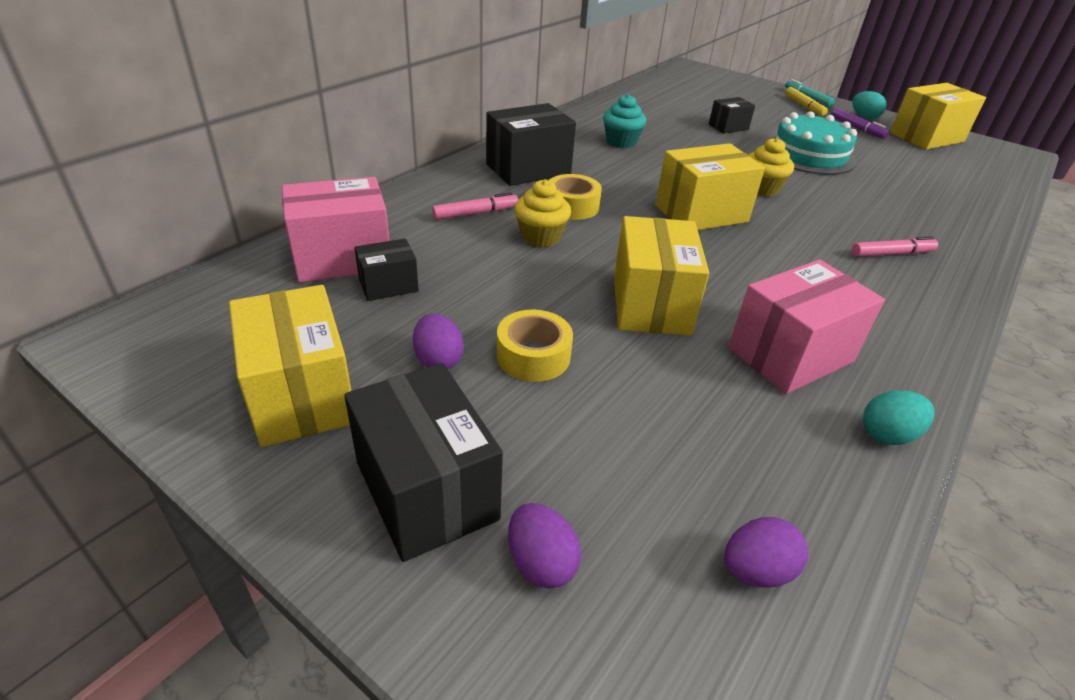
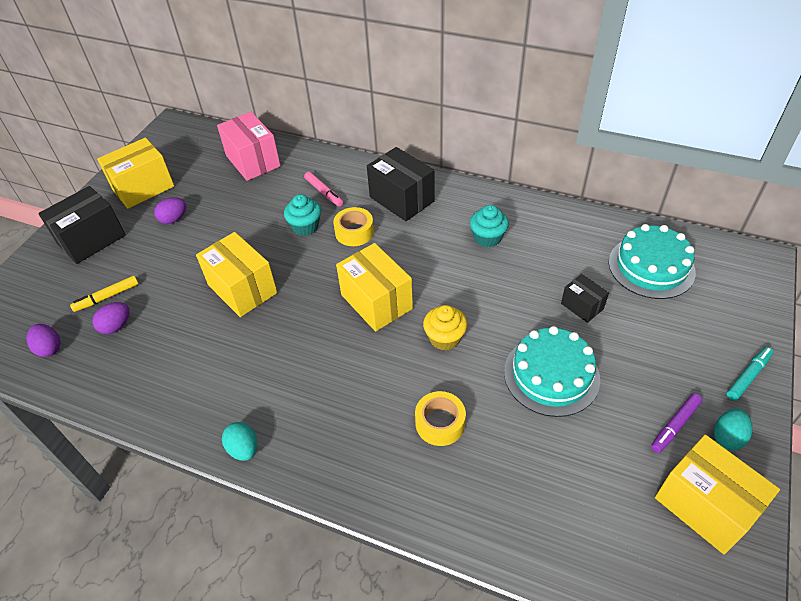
camera: 80 degrees right, 10 degrees up
black box [355,239,419,301] -> none
yellow tape [496,310,573,382] -> yellow tape moved to [415,391,466,446]
purple egg [508,503,581,588] -> purple egg moved to [92,302,130,334]
yellow cupcake [514,179,571,247] -> turquoise cupcake [284,194,321,236]
yellow box [614,216,709,336] -> yellow box turned 60 degrees clockwise [196,232,277,317]
pink box [728,259,885,394] -> none
yellow marker [785,87,828,116] -> yellow marker moved to [70,276,139,312]
pink marker [852,236,938,257] -> none
turquoise egg [863,390,935,445] -> turquoise egg moved to [222,422,257,461]
none -> turquoise cake [609,224,696,299]

